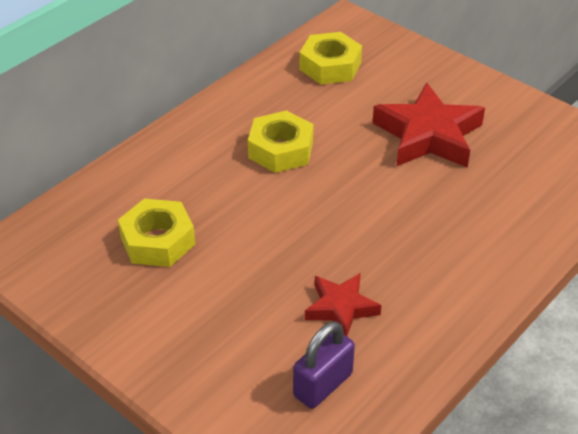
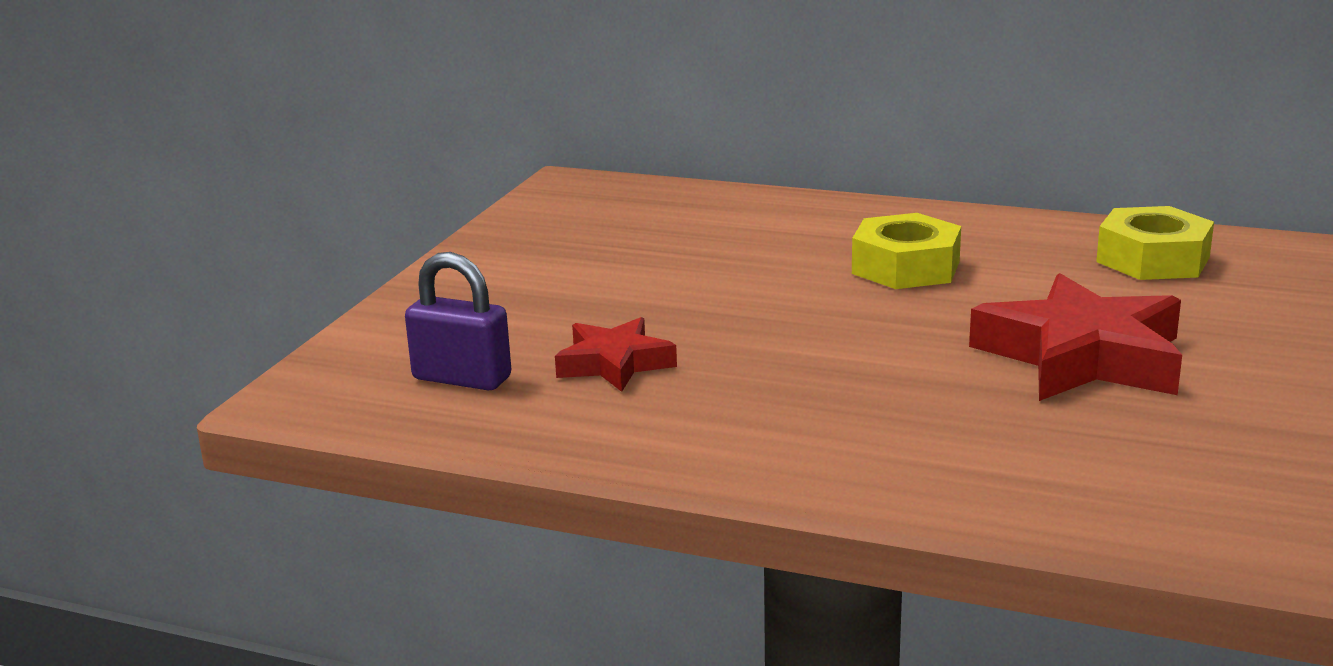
camera: 70 degrees right, 20 degrees down
yellow nut [118,199,195,267] -> none

